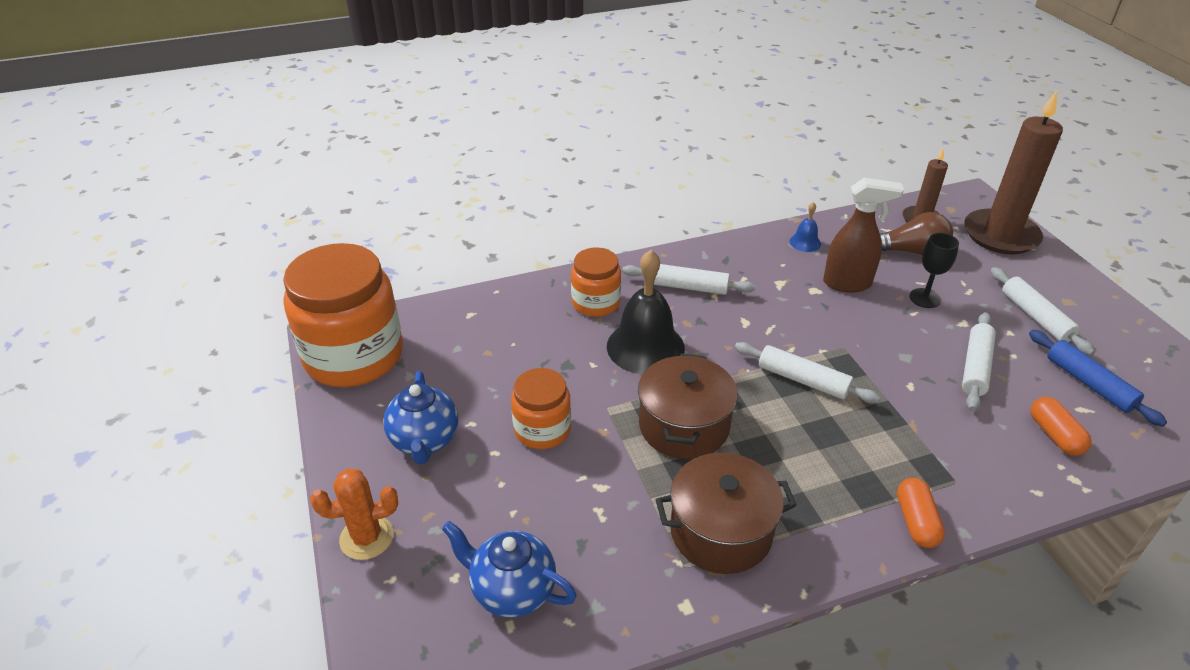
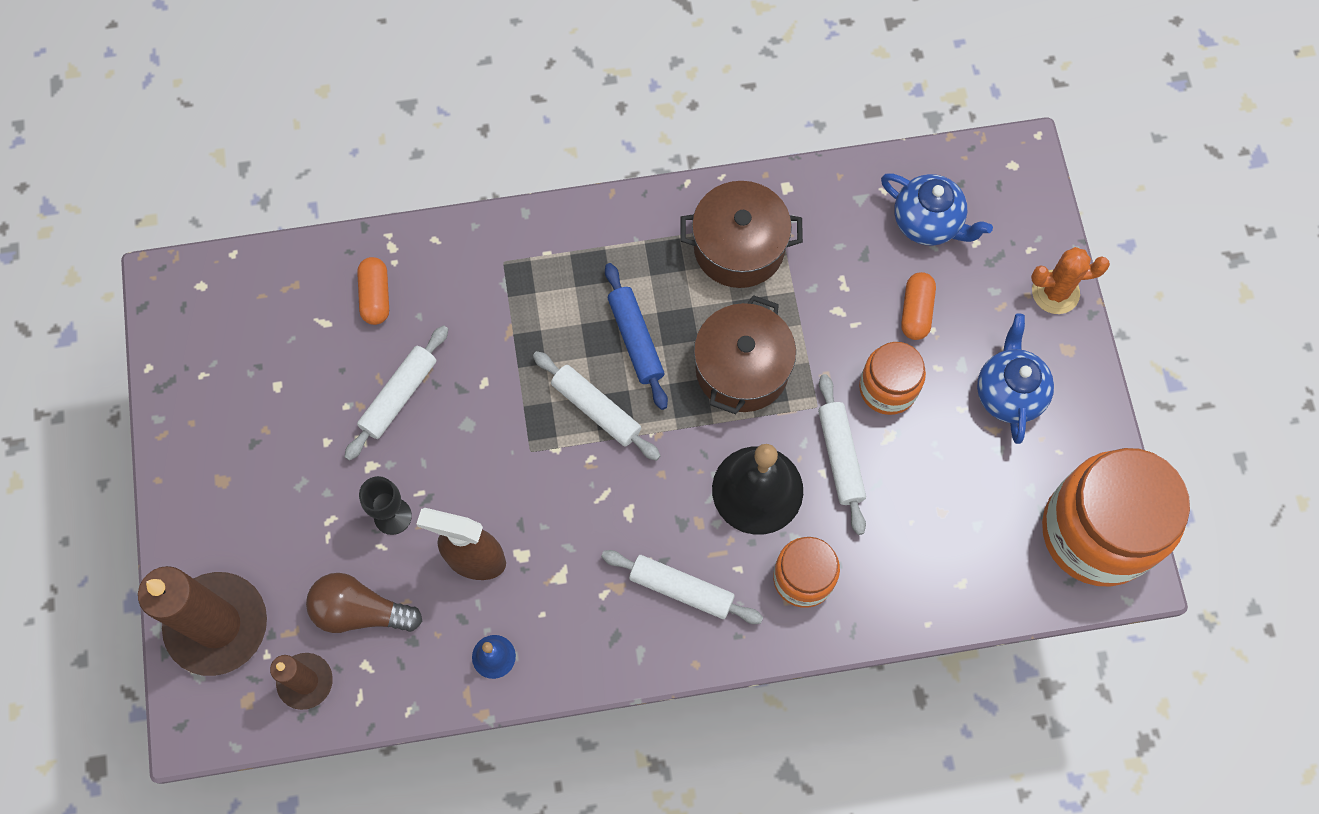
camera: 170 degrees left, 30 degrees up
orange capsule [897,478,945,548] -> orange capsule moved to [901,272,936,340]
white rolling pin [991,267,1095,356] -> white rolling pin moved to [818,374,866,535]
blue rolling pin [1029,330,1167,427] -> blue rolling pin moved to [605,263,668,410]

